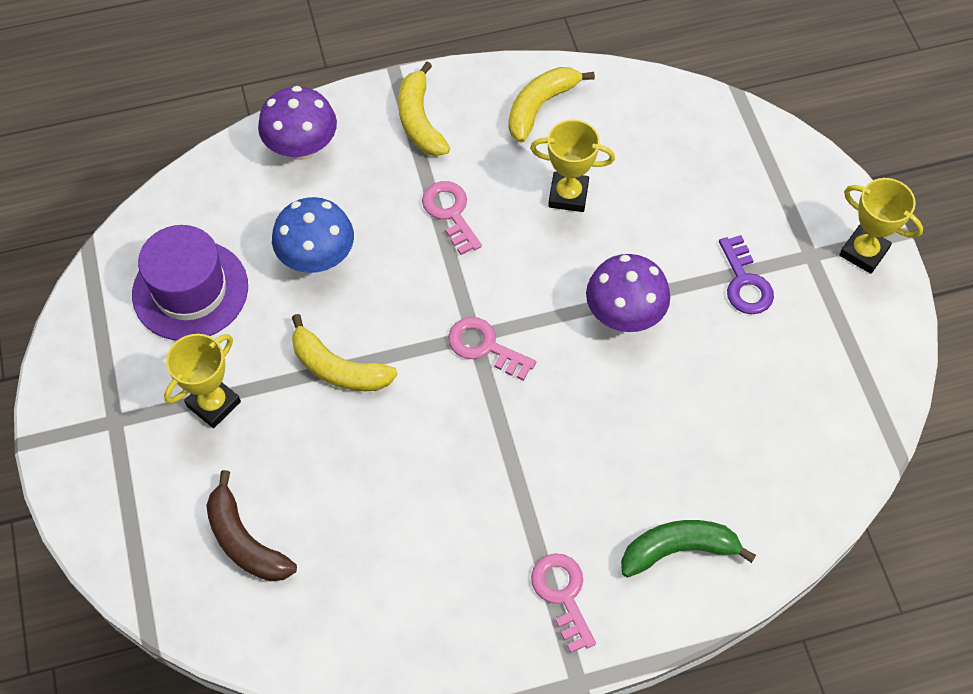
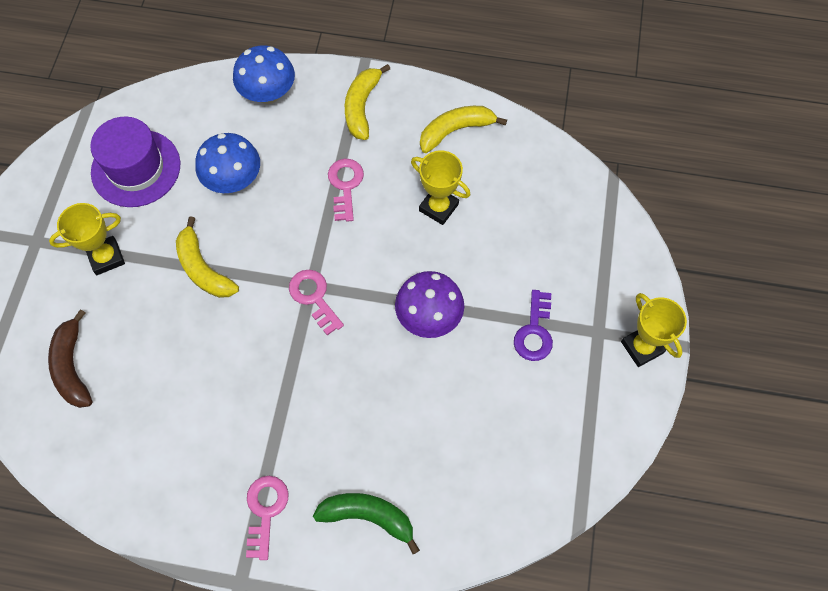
camera: 25 degrees right, 5 degrees up
purple mushroom [258,86,337,160] -> blue mushroom [233,45,295,104]

